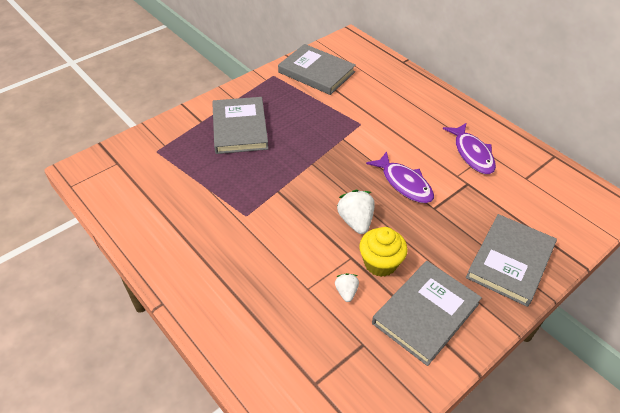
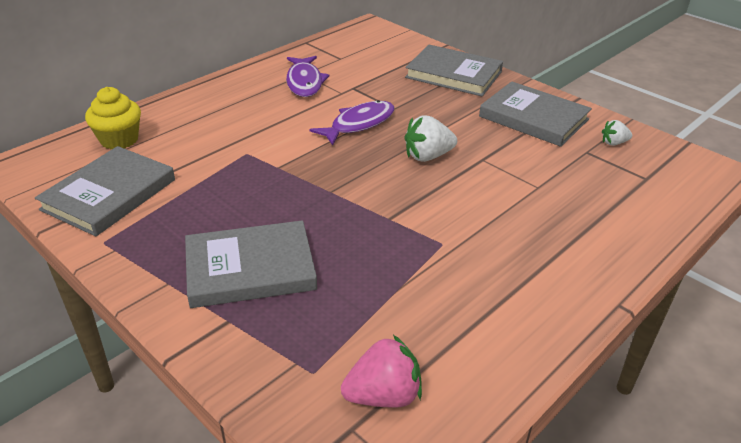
camera: 95 degrees left, 10 degrees down
white strawberry [335,273,359,302] -> white strawberry moved to [602,120,632,146]
yellow cupcake [359,227,408,277] -> yellow cupcake moved to [85,87,141,150]
purple fish [443,123,496,174] -> purple fish turned 105 degrees clockwise [286,56,329,97]
none -> pink strawberry [341,335,422,408]

